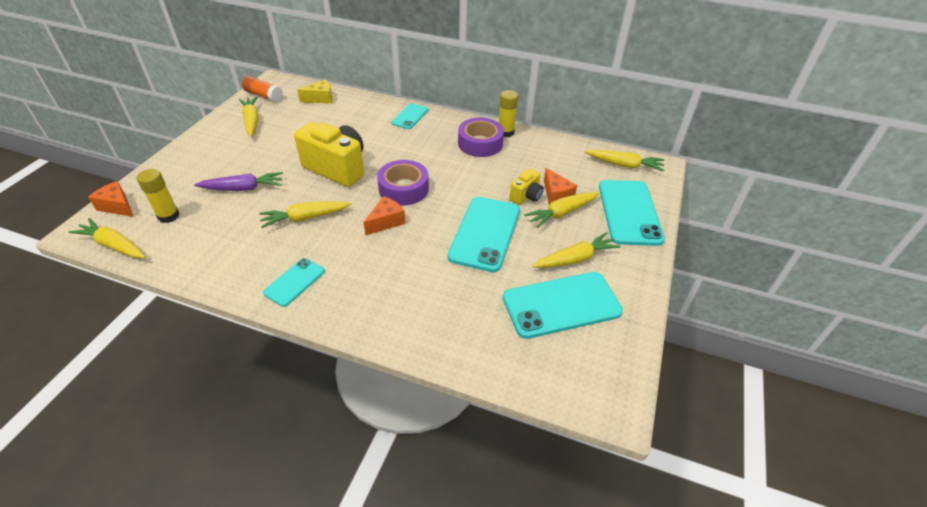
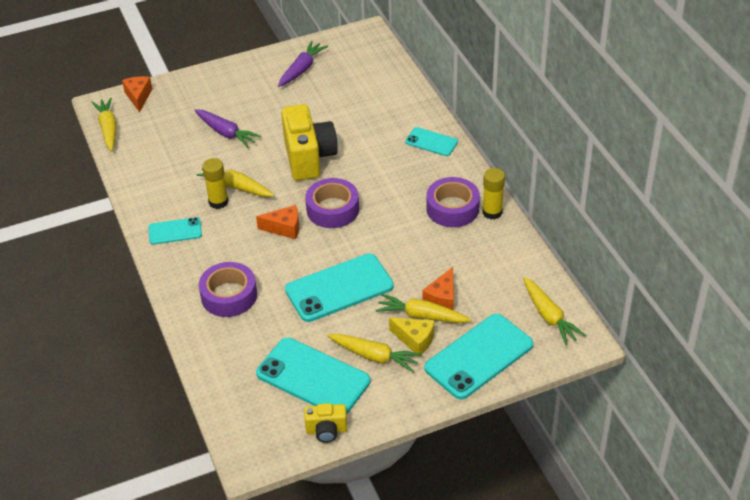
camera: 50 degrees right, 0 degrees up
yellow glue stick [137,169,180,223] -> yellow glue stick moved to [202,158,228,209]
yellow carrot [239,97,259,137] -> purple carrot [278,41,328,87]
orange glue stick [242,76,283,102] -> none
yellow cheese [297,80,332,104] -> yellow cheese moved to [389,318,434,354]
turquoise phone [391,103,428,129] -> turquoise phone turned 45 degrees clockwise [405,127,458,156]
yellow camera [509,169,544,205] -> yellow camera moved to [304,403,347,443]
none -> purple tape [199,262,257,317]

